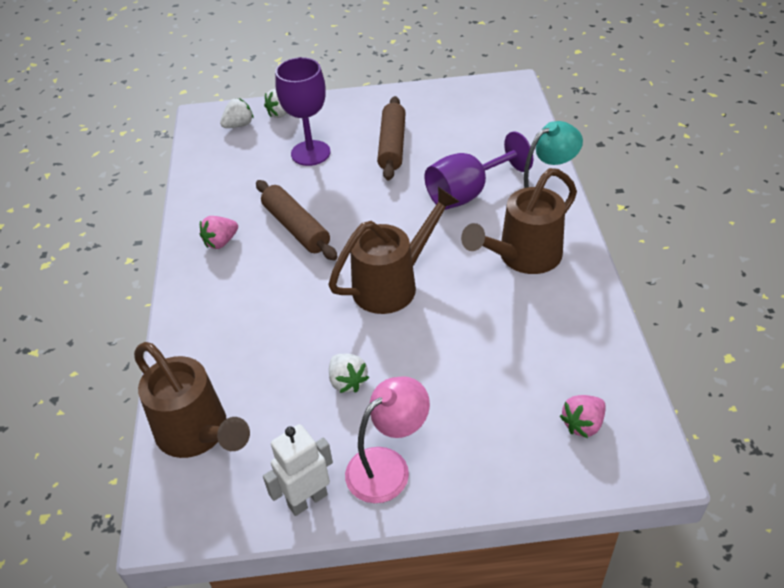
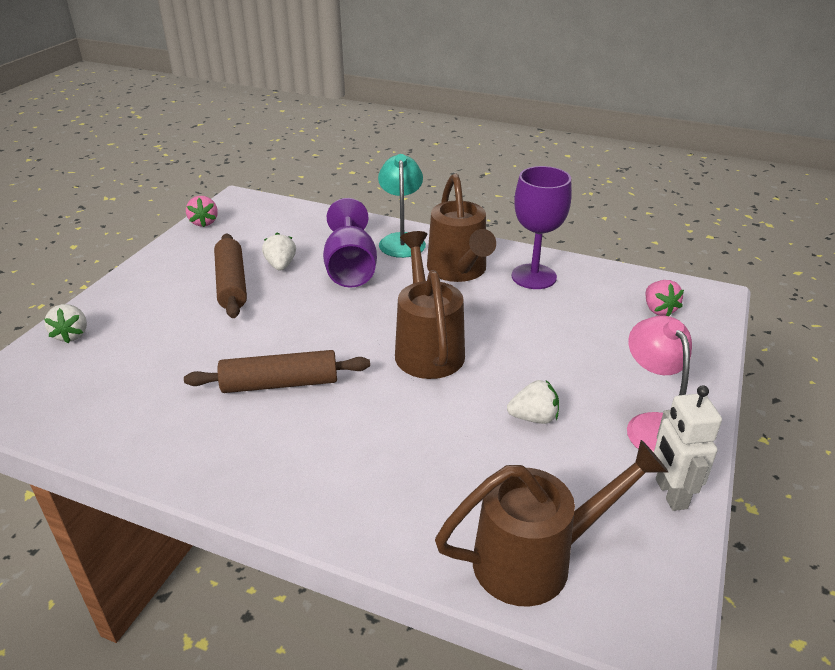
camera: 65 degrees left, 10 degrees down
pink strawberry [200,216,238,249] -> pink strawberry moved to [186,196,218,227]
white strawberry [220,98,254,128] -> white strawberry moved to [262,233,296,271]
purple goblet [275,57,330,166] -> purple goblet moved to [512,166,572,289]
brown rolling pin [377,96,406,180] -> brown rolling pin turned 45 degrees clockwise [214,233,247,318]

